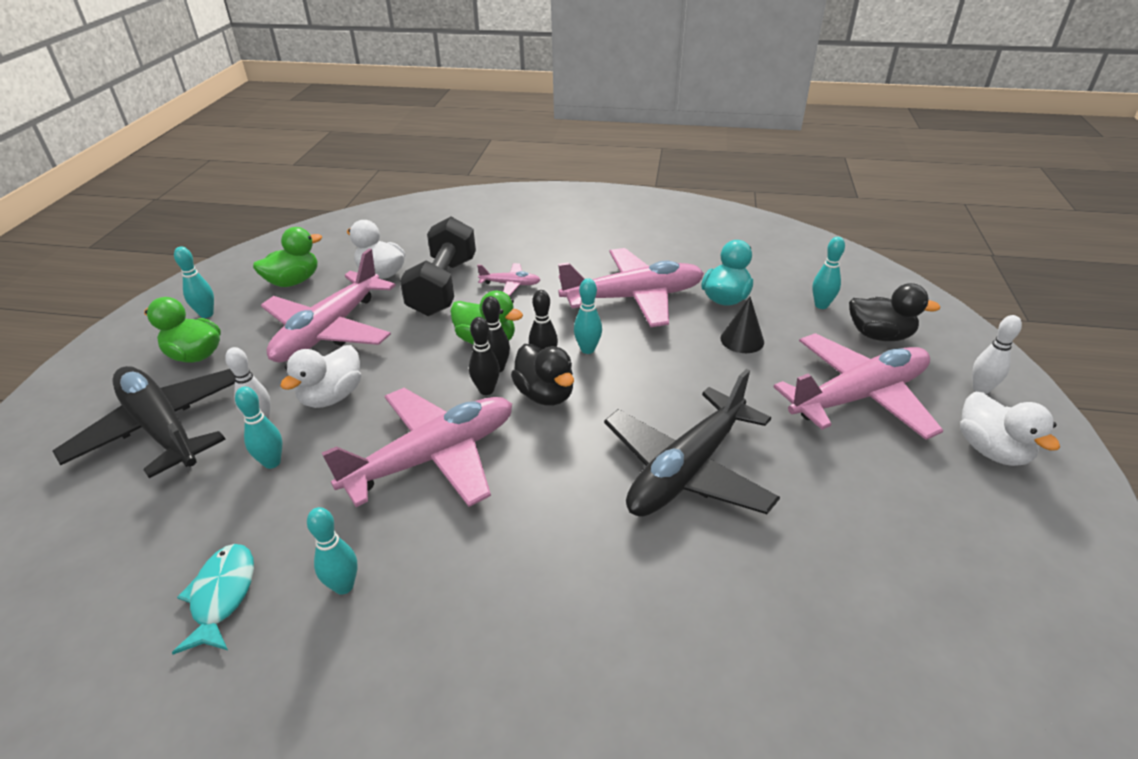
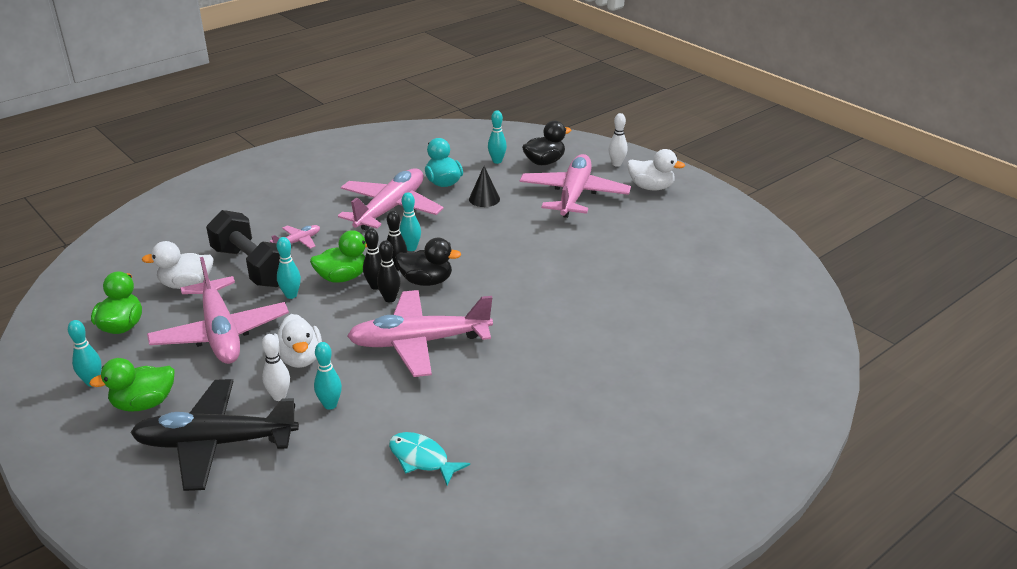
camera: 50 degrees left, 5 degrees down
turquoise bowling pin [307,507,358,595] -> turquoise bowling pin moved to [277,237,301,299]
pink plane [322,388,512,507] -> pink plane turned 105 degrees counterclockwise [347,290,493,377]
black plane [604,369,780,517] -> none

